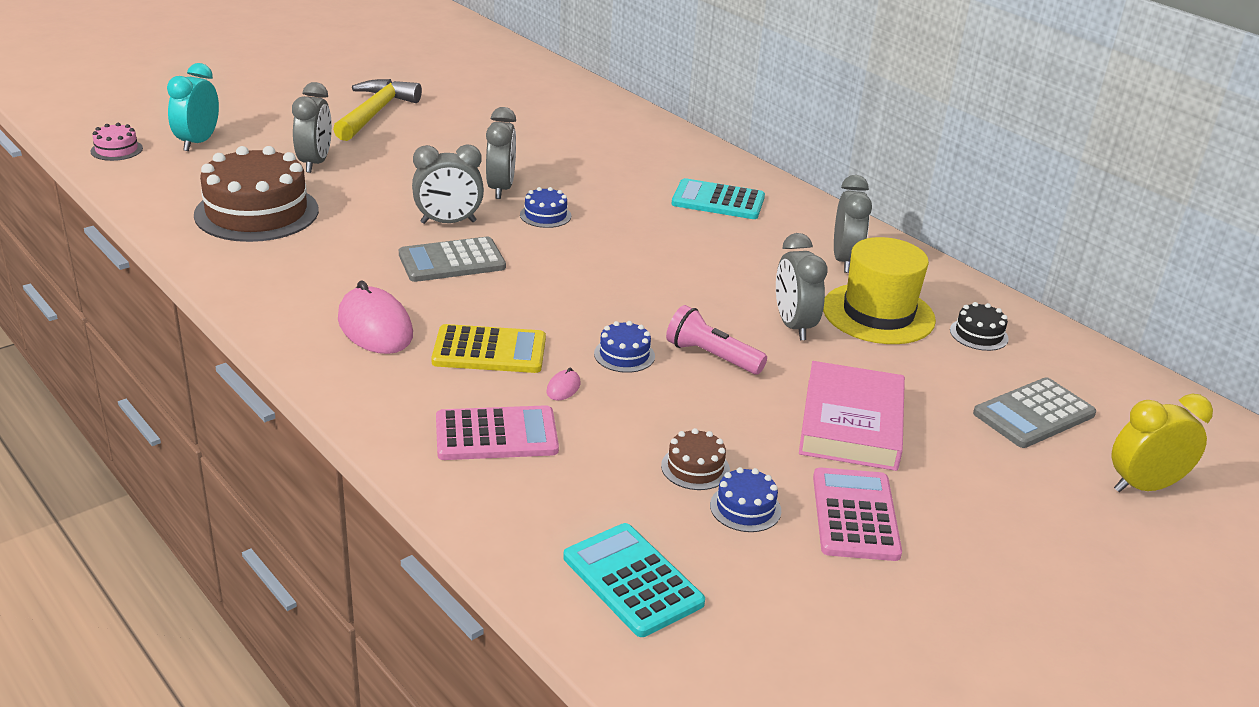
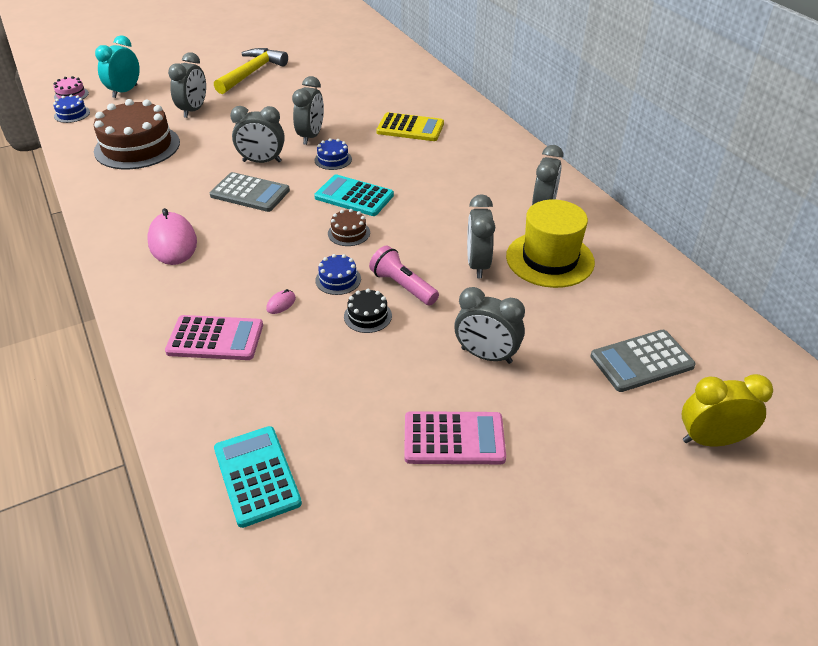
camera: 15 degrees right, 10 degrees up
grey calculator [399,237,506,282] -> grey calculator turned 150 degrees counterclockwise [210,172,290,212]
yellow calculator [431,324,546,373] -> yellow calculator moved to [376,112,444,141]
brown cake [661,428,730,490] -> brown cake moved to [328,209,370,246]
turquoise calculator [672,178,765,219] -> turquoise calculator moved to [314,175,394,216]
blue cake [710,467,781,532] -> blue cake moved to [53,94,90,123]
pink book [799,361,905,471] -> grey clock [454,287,525,364]
pink calculator [813,468,902,561] -> pink calculator turned 75 degrees clockwise [404,411,506,464]
black cake [950,302,1009,351] -> black cake moved to [344,289,392,333]

